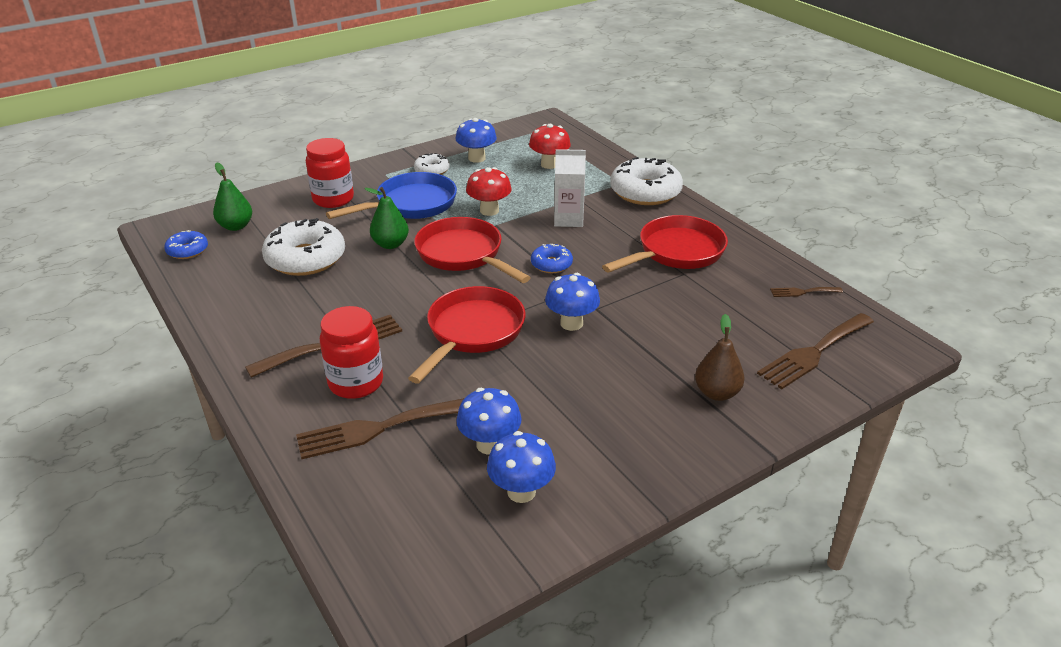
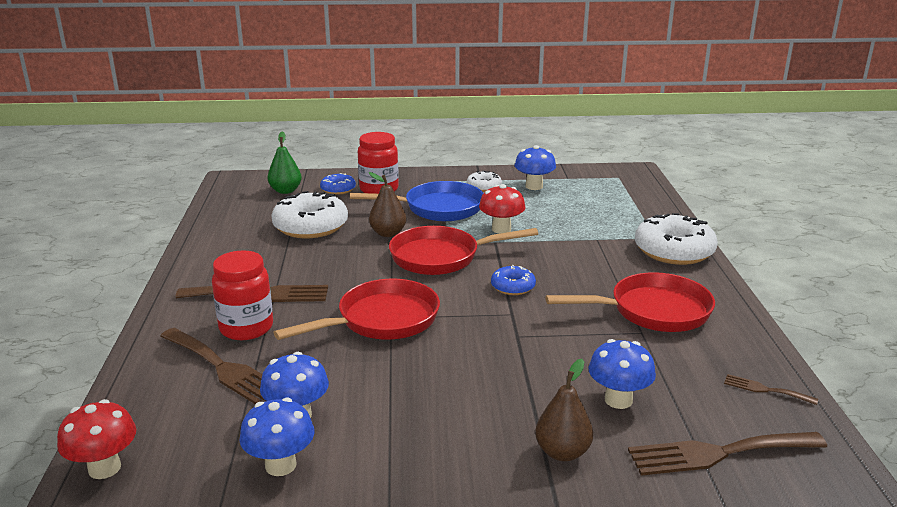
camera: 30 degrees right, 10 degrees down
blue donut [164,230,208,259] -> blue donut moved to [320,173,356,195]
brown fork [296,398,465,459] -> brown fork turned 150 degrees counterclockwise [160,328,266,404]
green pear [364,187,409,249] -> brown pear [369,172,406,237]
red pan [414,217,531,283] -> red pan turned 90 degrees counterclockwise [389,226,538,275]
red mushroom [529,124,571,169] -> red mushroom moved to [57,399,136,479]
blue mushroom [545,273,600,331] -> blue mushroom moved to [588,339,656,409]
white carton [554,149,586,227] -> none

